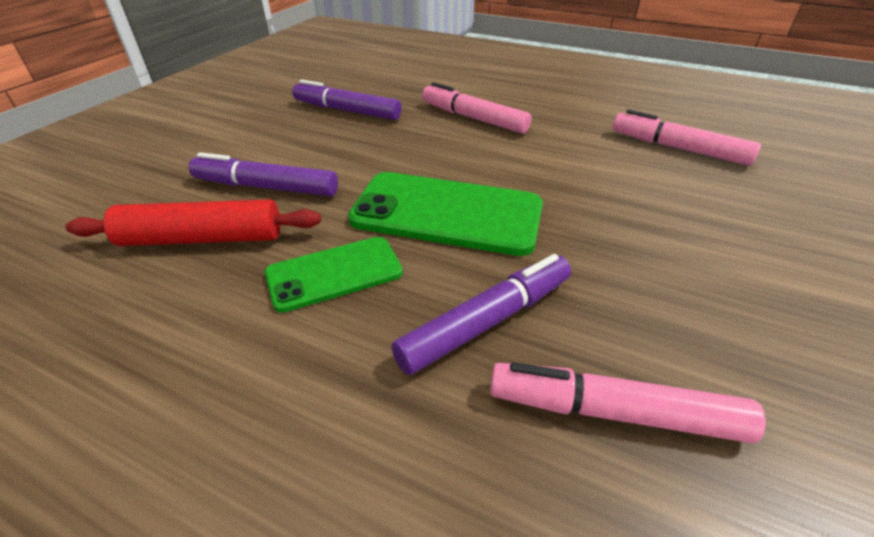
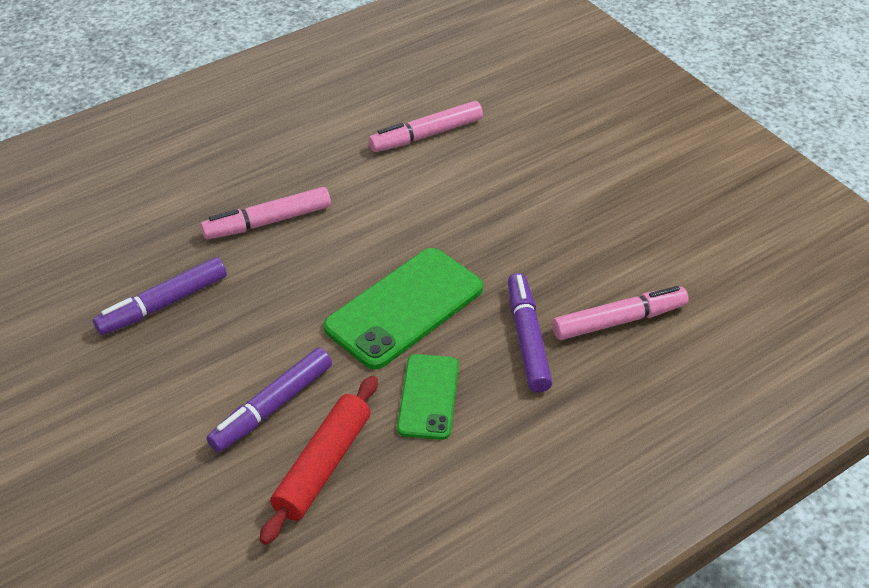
camera: 60 degrees left, 5 degrees up
pink marker [490,362,765,443] -> pink marker turned 150 degrees counterclockwise [552,286,689,340]

